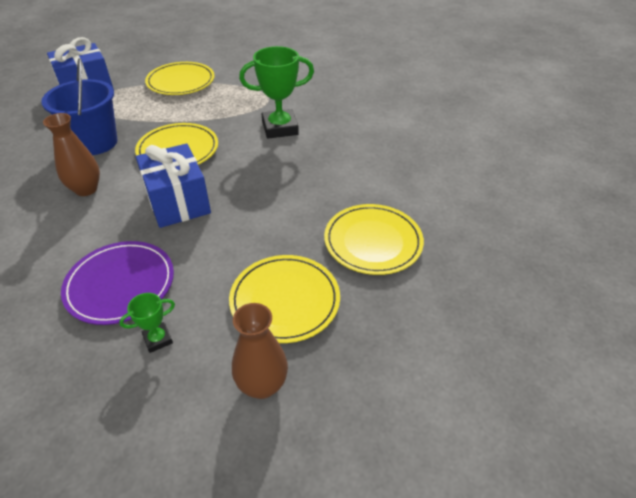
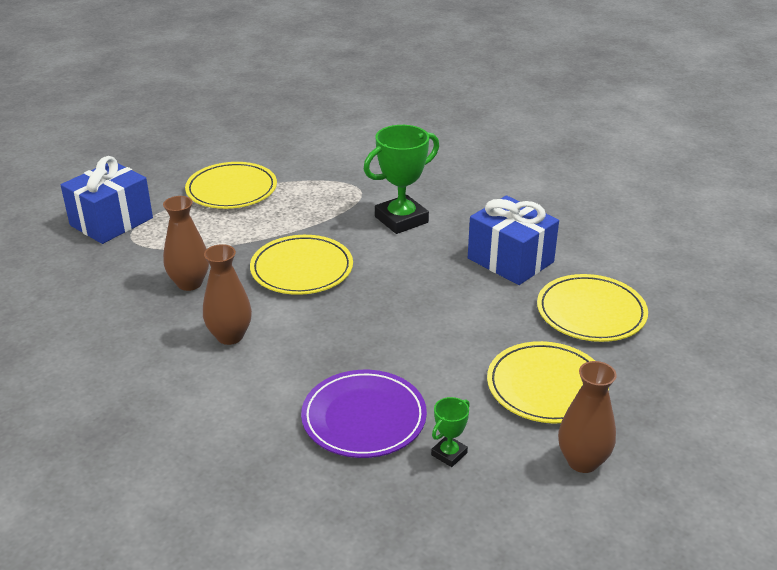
camera: 20 degrees left, 10 degrees down
blue bucket [41,58,117,155] -> brown vase [163,196,209,291]
blue gift [136,144,211,228] -> blue gift moved to [468,196,559,285]

